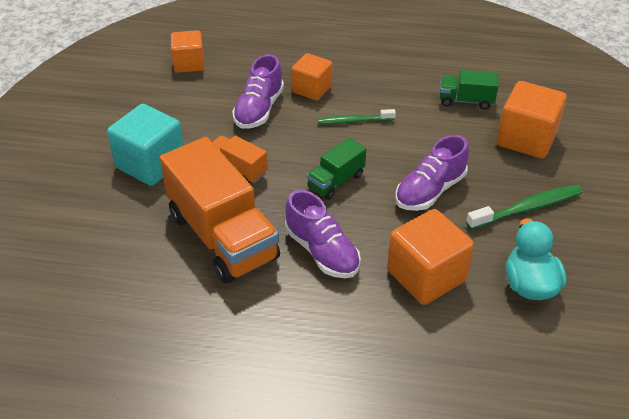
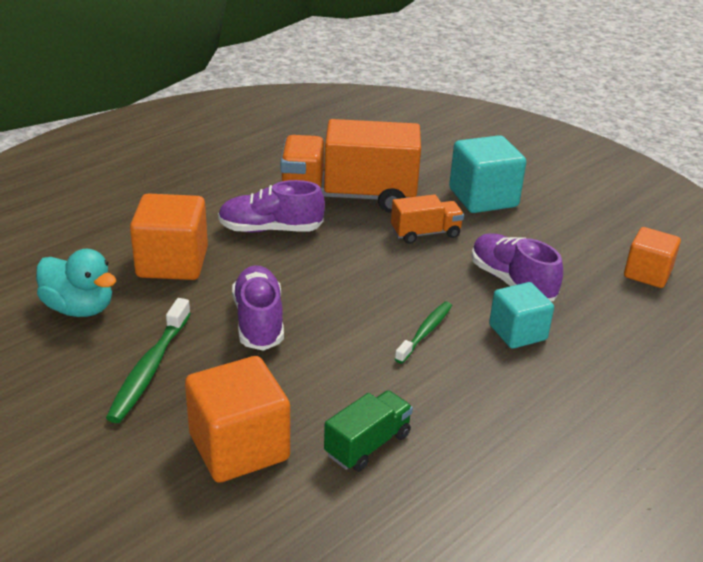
camera: 125 degrees right, 10 degrees down
orange cube [291,53,333,101] -> turquoise cube [489,282,554,349]
green truck [307,138,366,199] -> none

